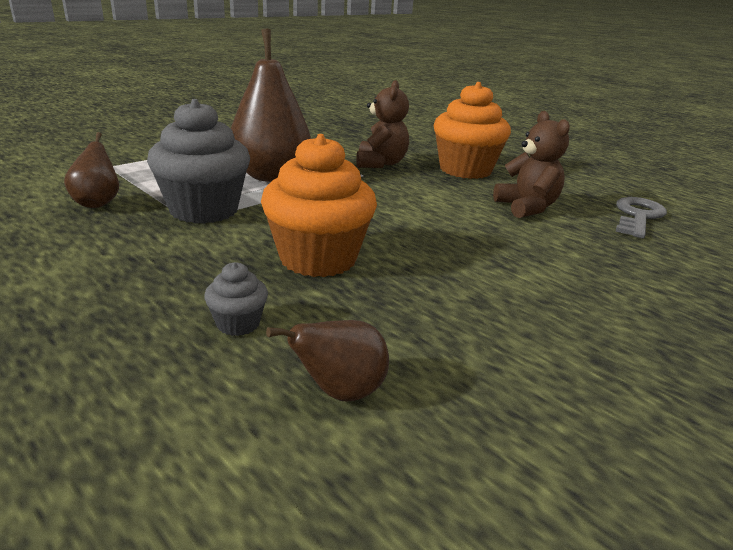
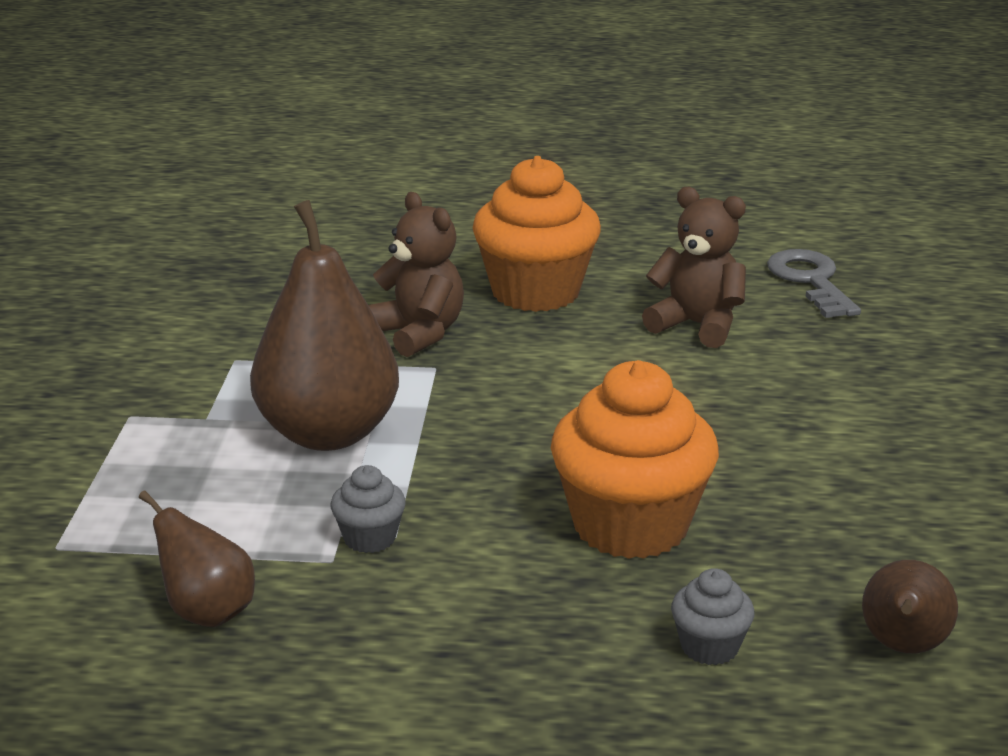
camera: 40 degrees left, 0 degrees up
grey cupcake [147,99,250,224] -> grey cupcake [331,465,406,553], size x0.45

